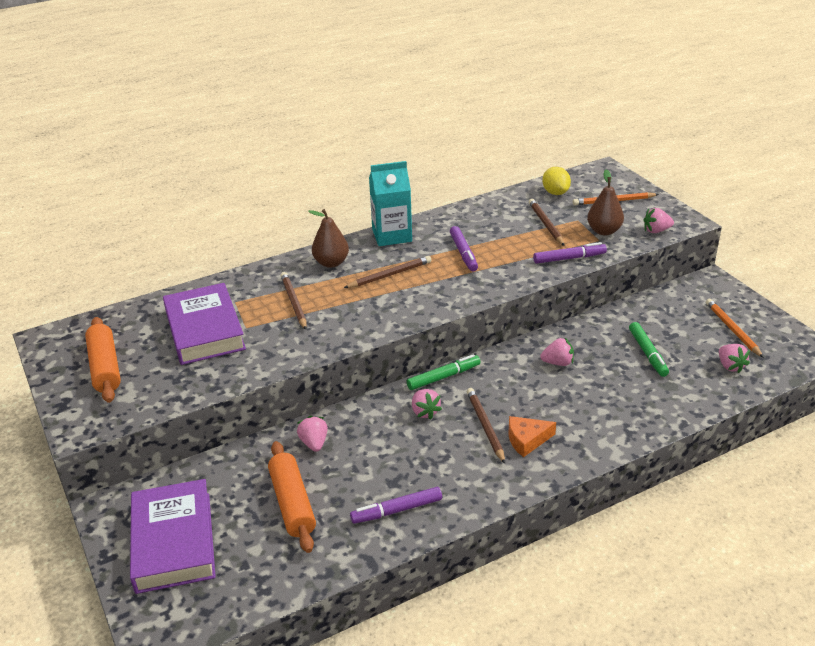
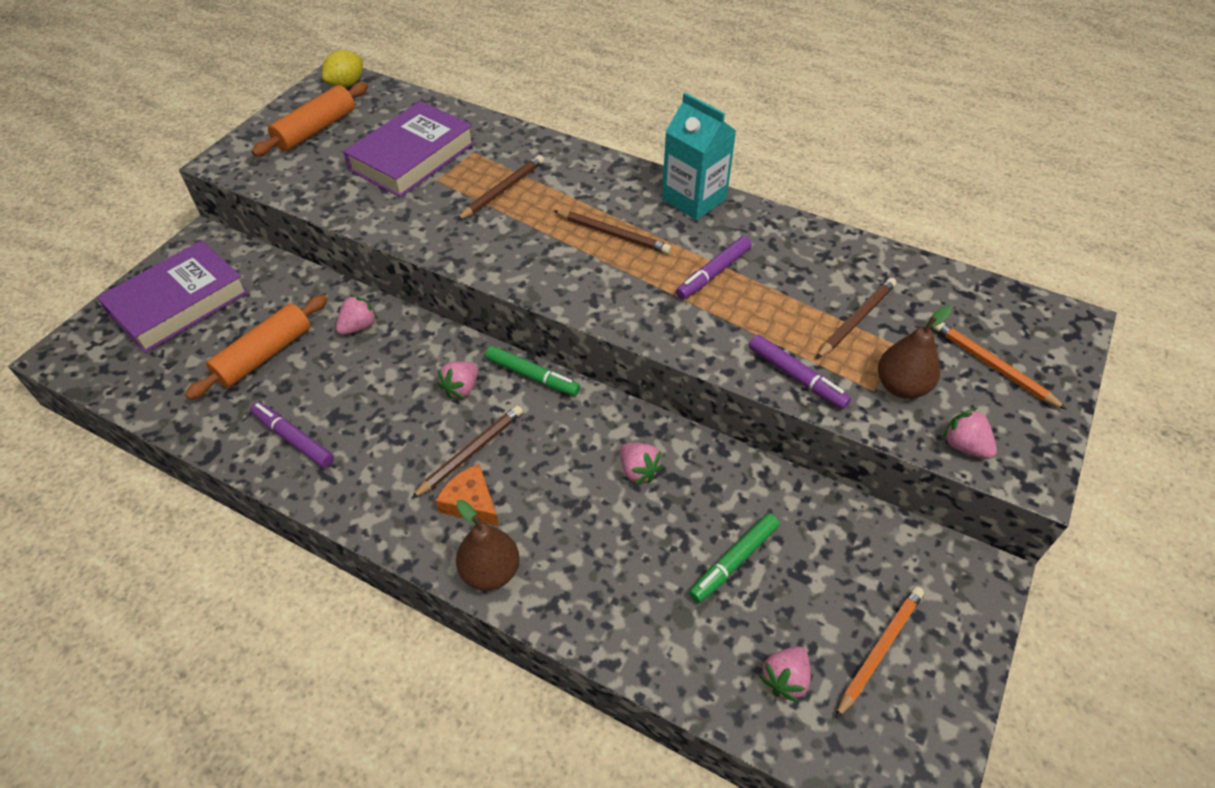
camera: 55 degrees right, 15 degrees up
brown pear [308,209,349,268] -> brown pear moved to [456,500,520,591]
yellow lemon [542,167,571,195] -> yellow lemon moved to [322,50,363,87]

